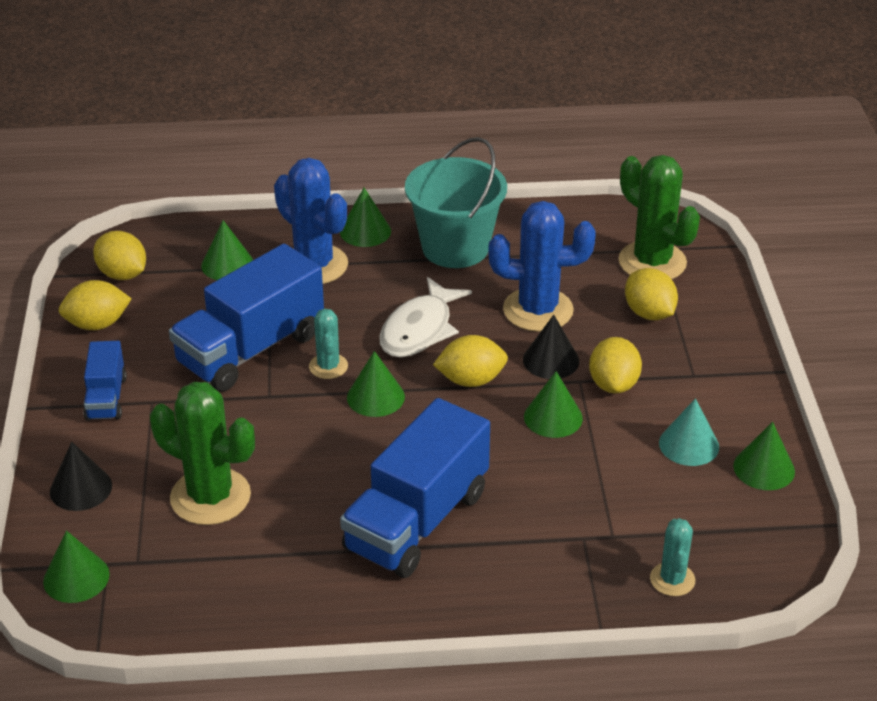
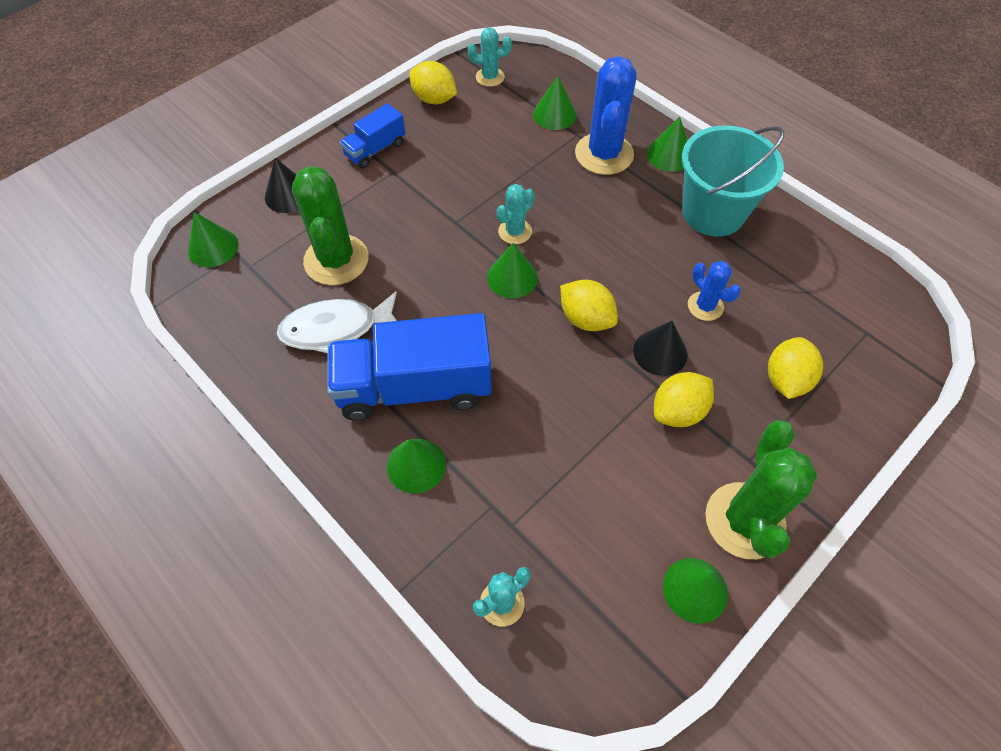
camera: 50 degrees right, 20 degrees up
yellow lemon [93,231,146,280] -> turquoise cactus [468,27,512,87]
blue truck [169,244,324,391] -> none
white fish [379,277,472,357] -> white fish moved to [277,291,397,354]
blue cactus [488,201,596,332] -> blue cactus [688,261,741,321], size x0.53
green cone [524,371,583,438] -> green cone moved to [387,439,446,494]
green cactus [618,155,700,279] -> green cactus moved to [705,420,817,559]
turquoise cone [659,398,719,466] -> none

